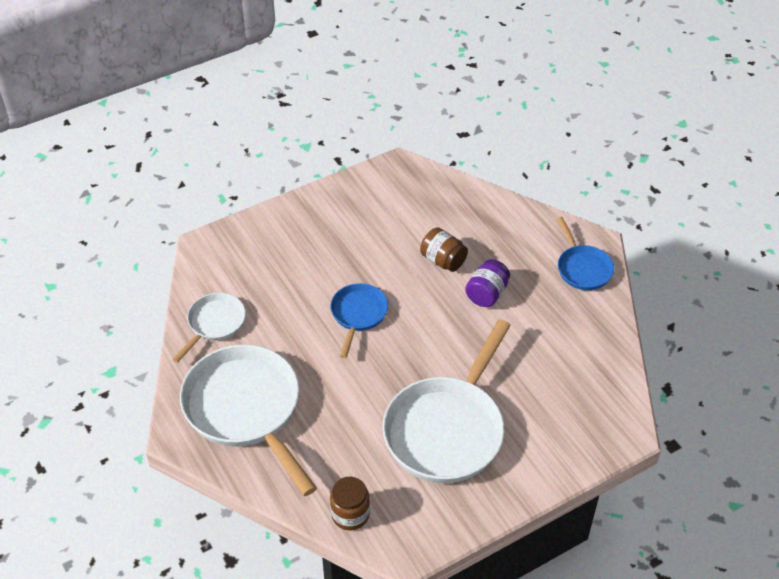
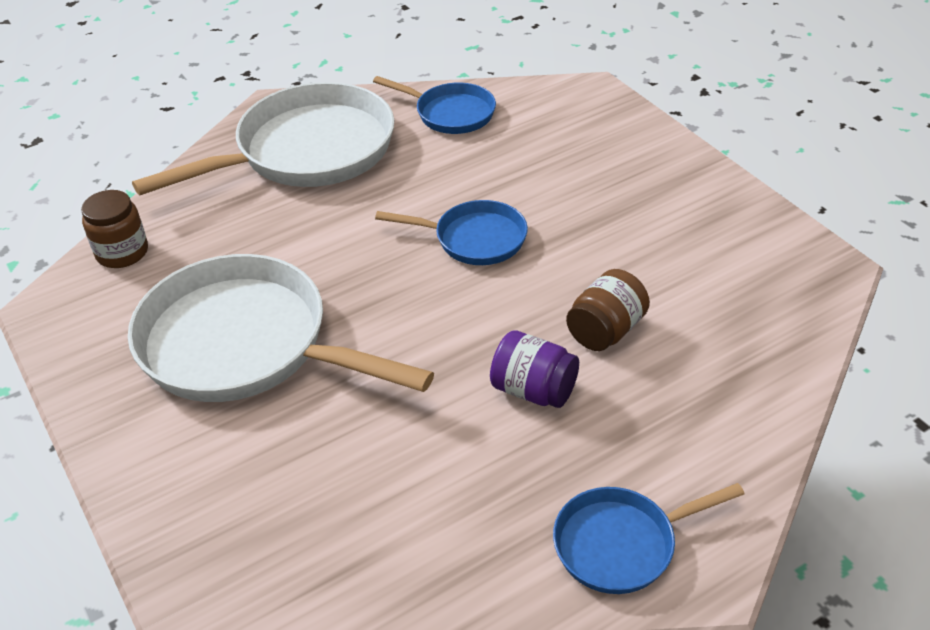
camera: 90 degrees right, 5 degrees down
white pan [172,293,246,363] -> blue pan [373,76,496,134]

